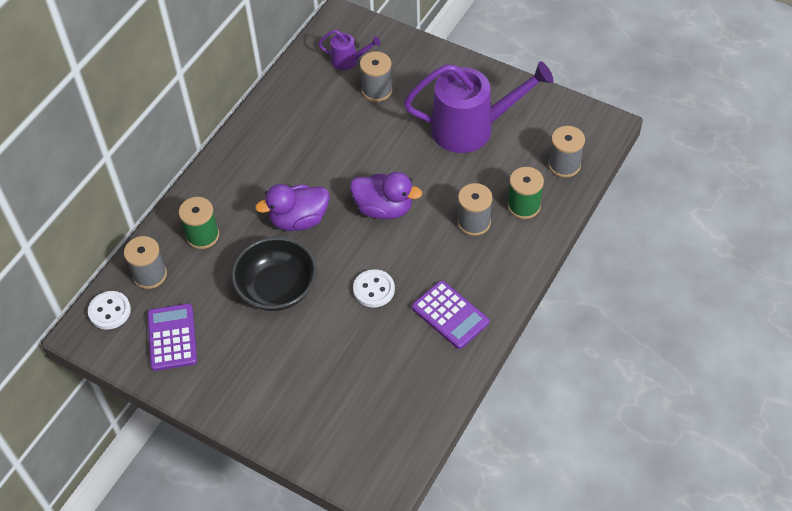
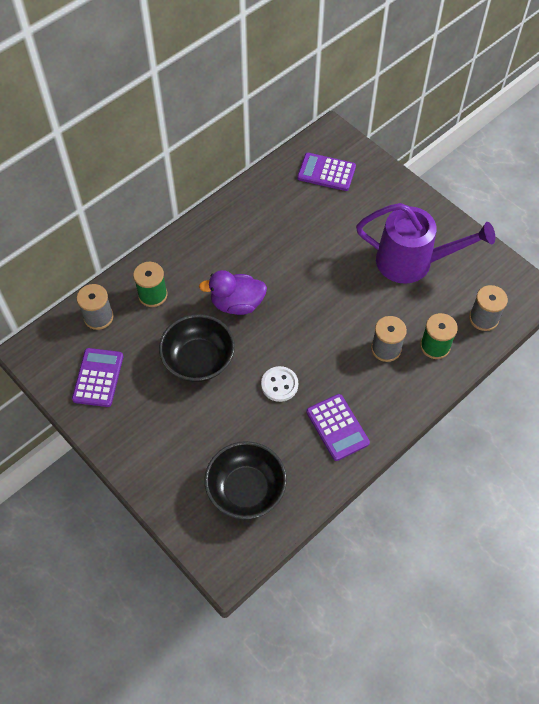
camera: 15 degrees right, 5 degrees up
white button [88,291,131,330] -> none
purple watering can [318,30,381,70] -> purple calculator [297,153,356,191]
purple duck [350,172,422,219] -> none
grey spool [360,51,393,102] -> none
none -> black bowl [205,441,287,519]

